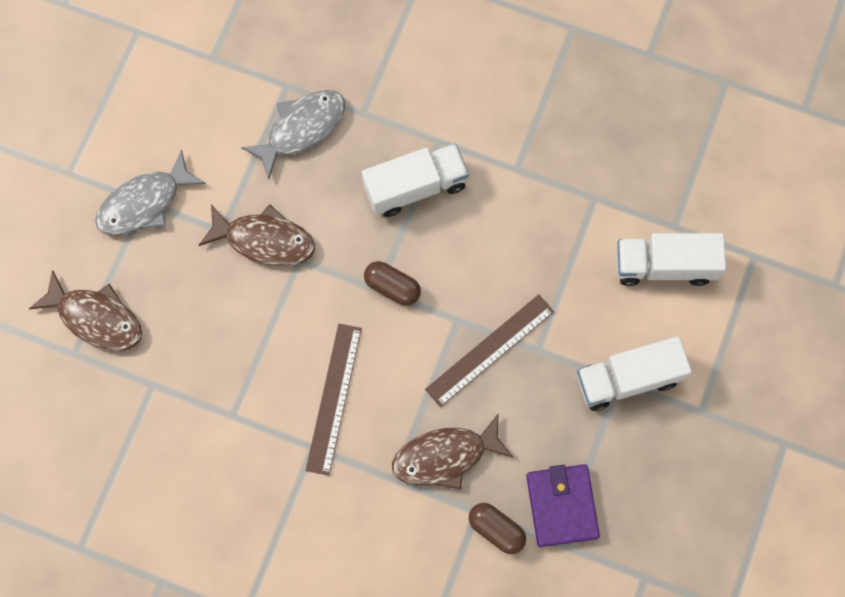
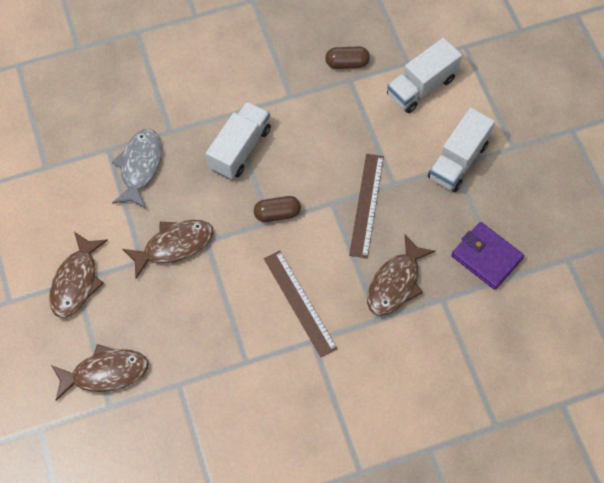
camera: 40 degrees left, 10 degrees down
grey fish [95,149,206,236] -> brown fish [49,232,108,318]
brown capsule [469,503,526,554] -> brown capsule moved to [325,46,370,69]

